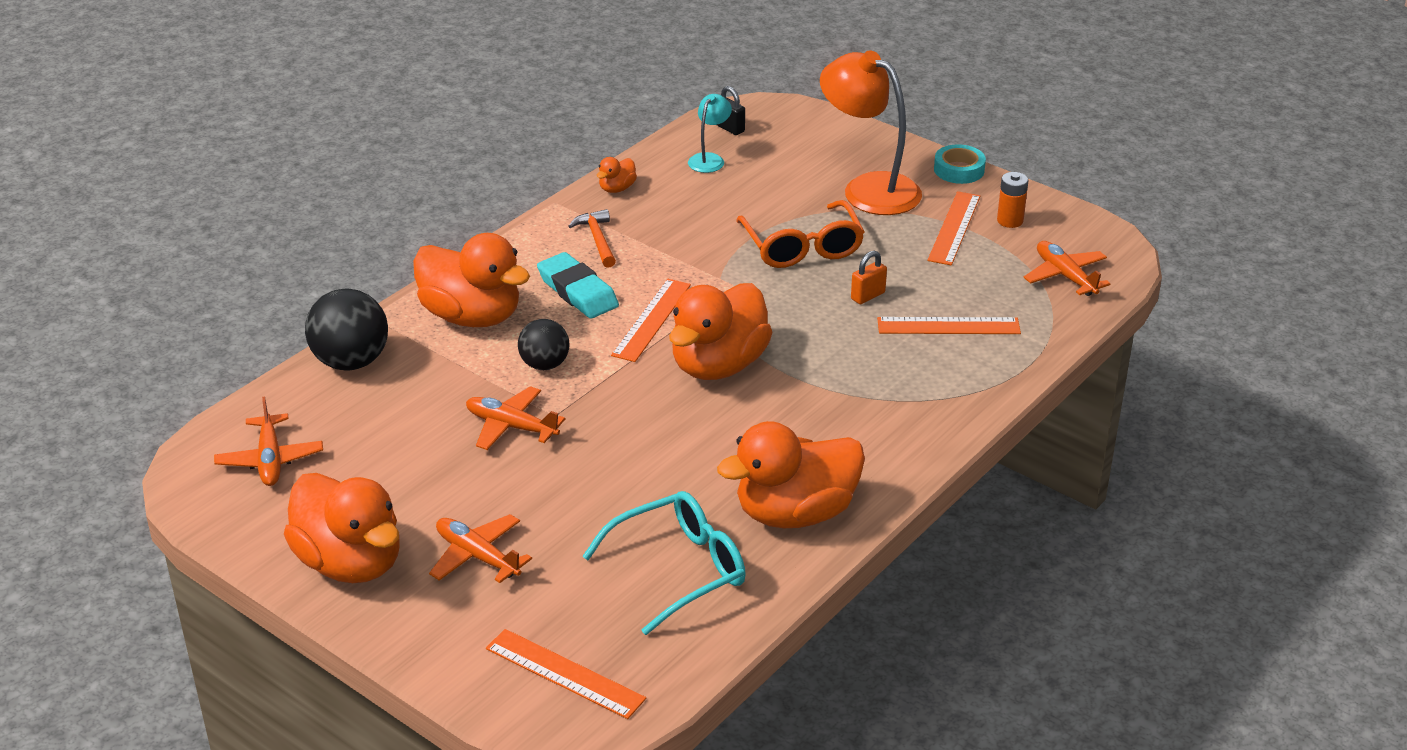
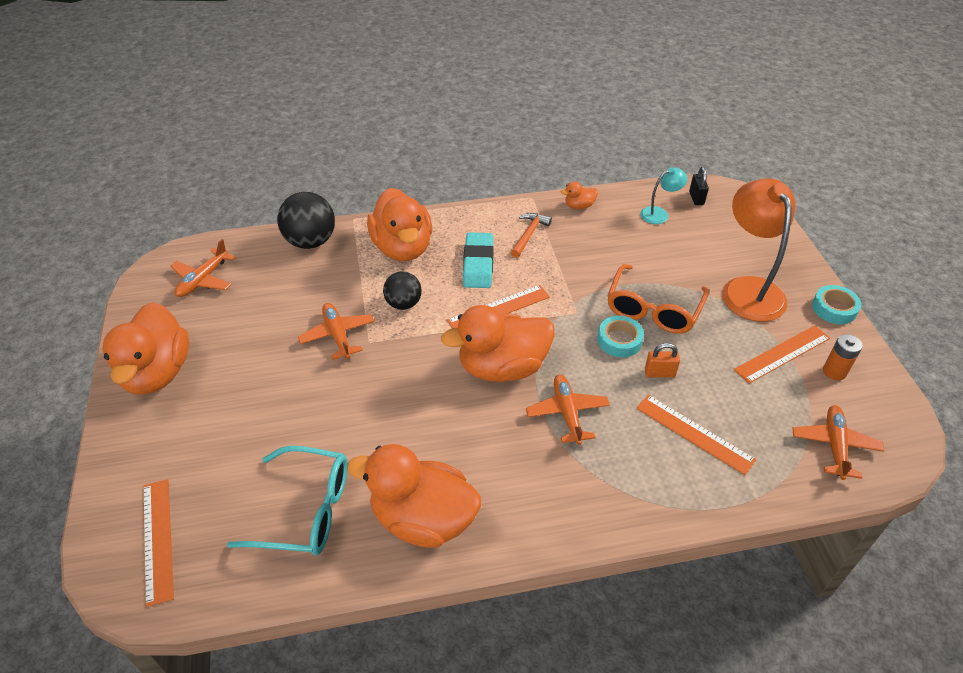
camera: 40 degrees right, 10 degrees up
orange plane [429,514,532,583] -> orange plane moved to [526,375,610,445]
none -> turquoise tape [597,316,644,358]

